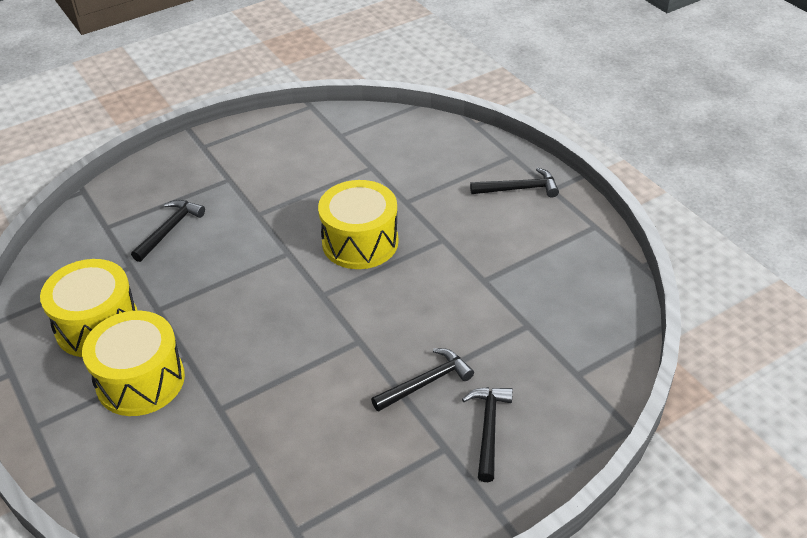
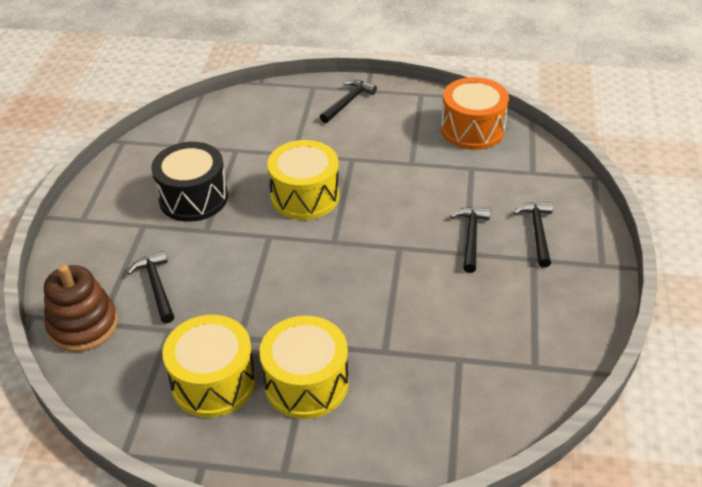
camera: 50 degrees left, 0 degrees up
black hammer [462,387,513,482] -> black hammer turned 45 degrees clockwise [513,202,553,268]
none -> brown stacking toy [44,265,118,352]
none -> black drum [151,142,228,222]
none -> orange drum [441,77,509,150]

